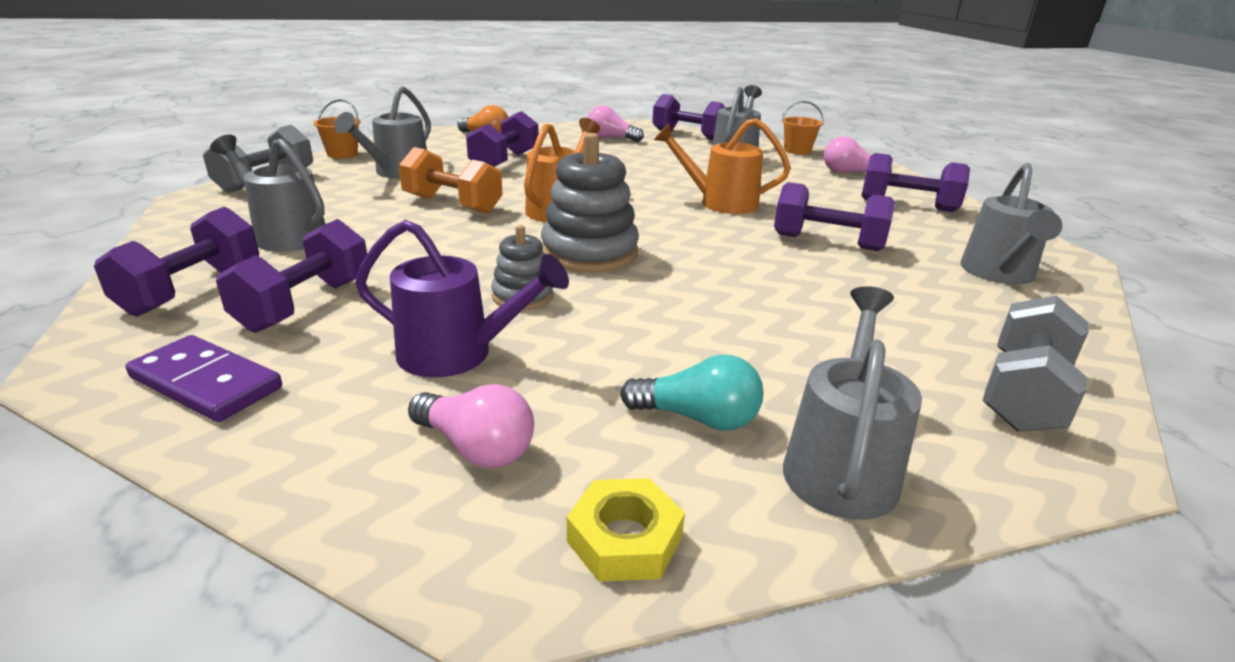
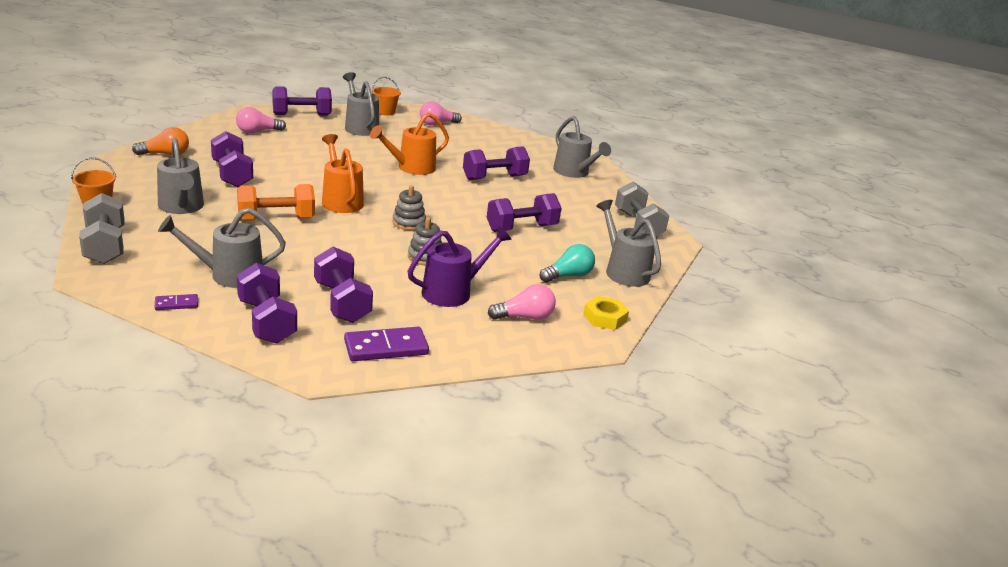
camera: 50 degrees left, 0 degrees up
grey stacking toy [541,133,639,273] -> grey stacking toy [392,185,426,230], size x0.55
purple dumbbell [861,153,970,212] -> purple dumbbell moved to [487,193,561,232]
none -> purple domino [155,294,198,310]

